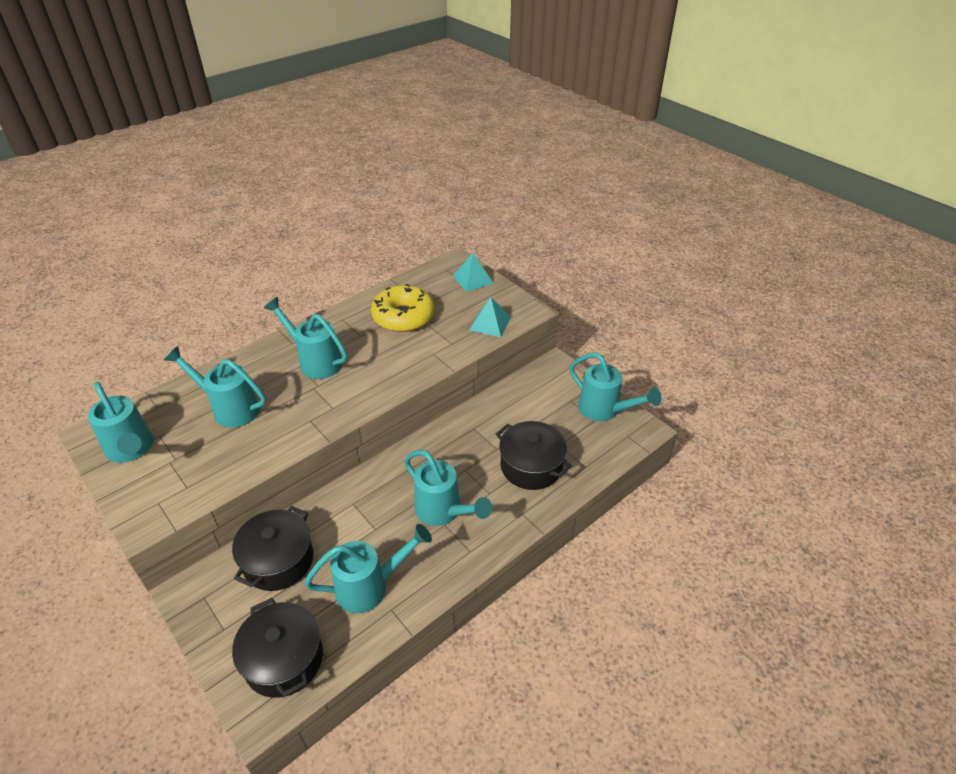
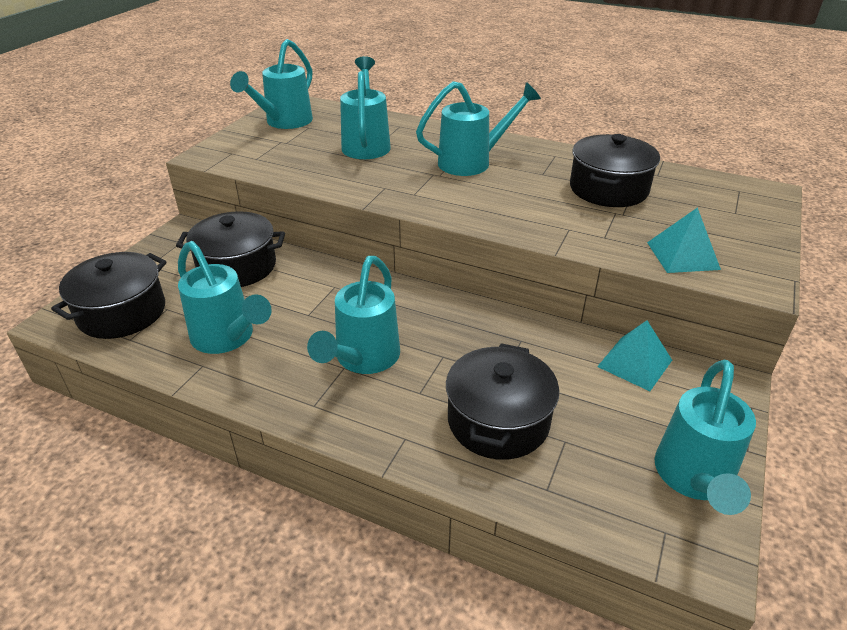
camera: 65 degrees right, 5 degrees down
turquoise watering can [264,297,347,379] -> turquoise watering can turned 60 degrees clockwise [416,81,541,176]
yellow donut [371,284,435,332] -> black pot [570,134,660,207]
turquoise pyramid [453,254,494,292] -> turquoise pyramid moved to [597,320,672,391]

